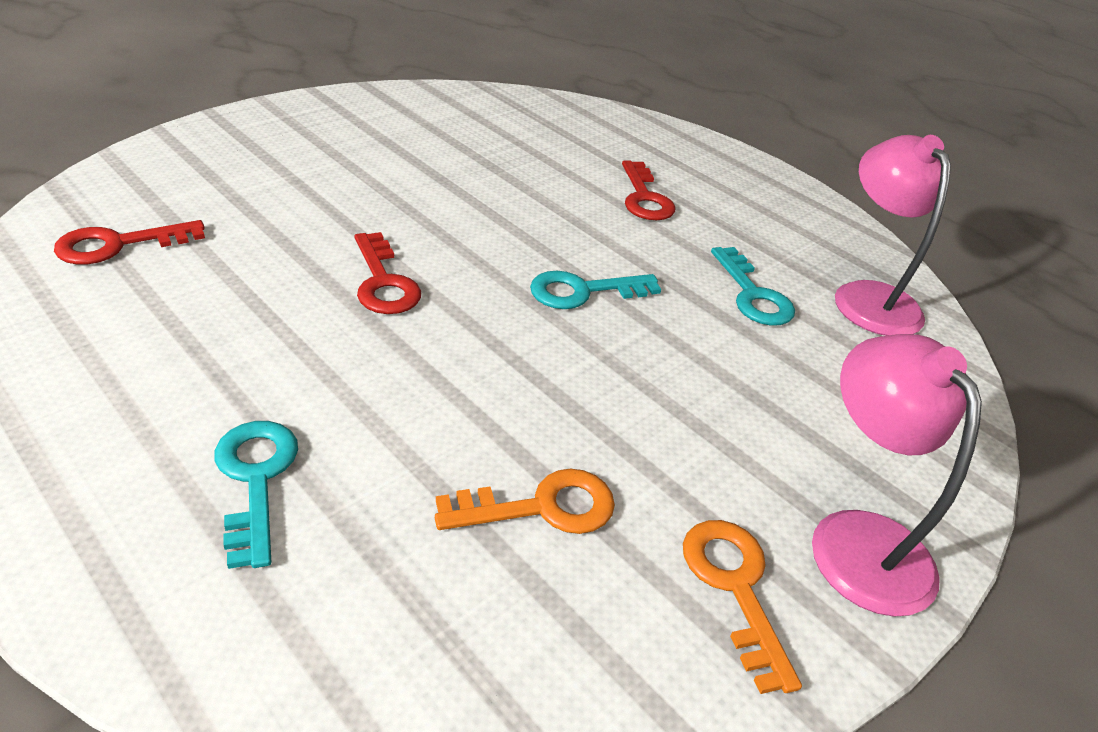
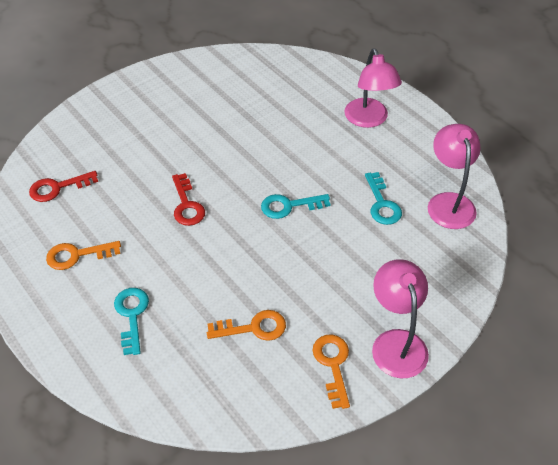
camera: 10 degrees right, 10 degrees up
red key [622,161,675,220] -> none
none -> orange key [46,241,121,270]
none -> pink lamp [344,48,402,128]

